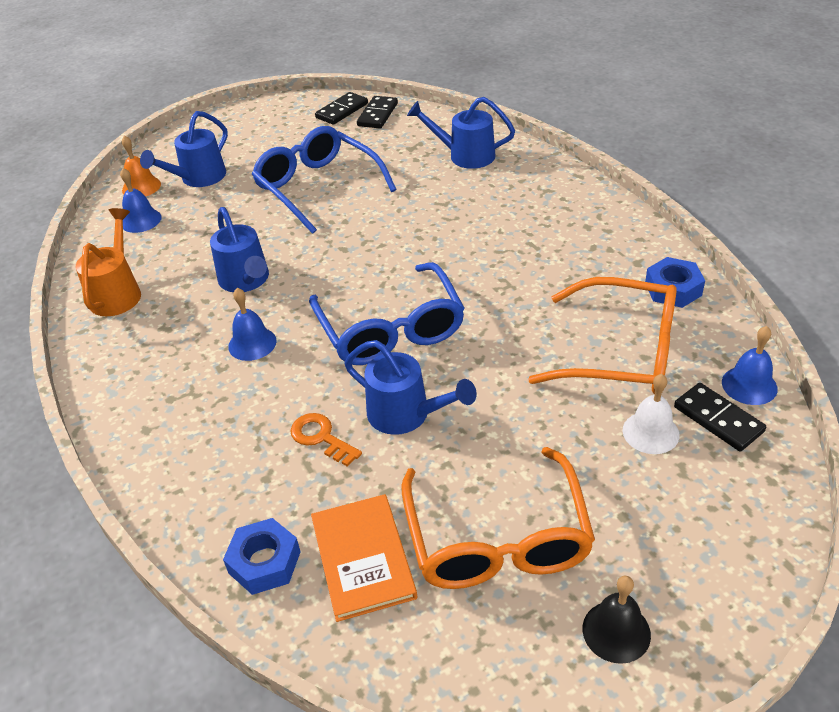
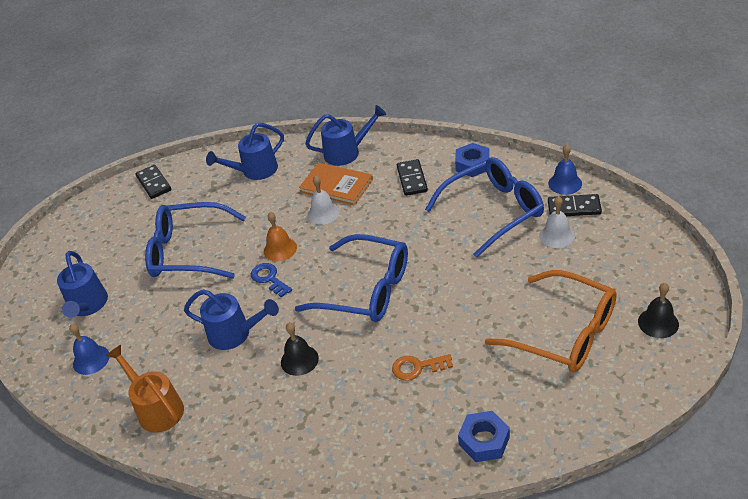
camera: 45 degrees left, 0 degrees up
orange bell [122,135,161,197] -> orange bell moved to [264,212,297,261]
blue bell [228,288,277,361] -> black bell [281,323,319,376]
orange book [311,494,417,622] -> orange book moved to [299,163,373,205]
black domino [315,92,368,125] -> black domino moved to [397,159,428,196]
blue watering can [344,340,477,435] -> blue watering can moved to [305,105,386,166]
orange glasses [528,277,677,394] -> blue glasses [425,157,544,258]
none -> blue key [251,263,292,298]
none -> white bell [308,176,340,225]

